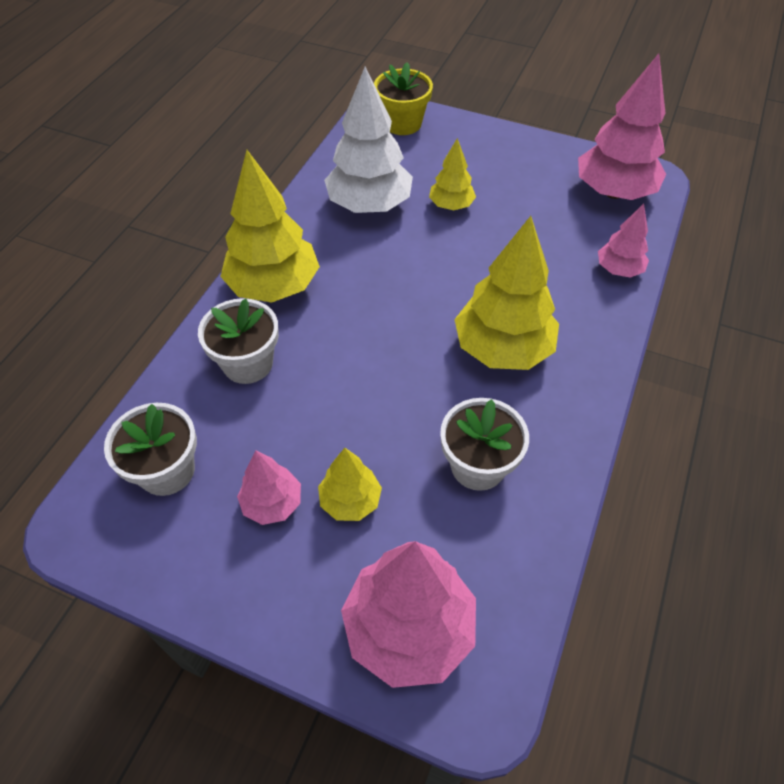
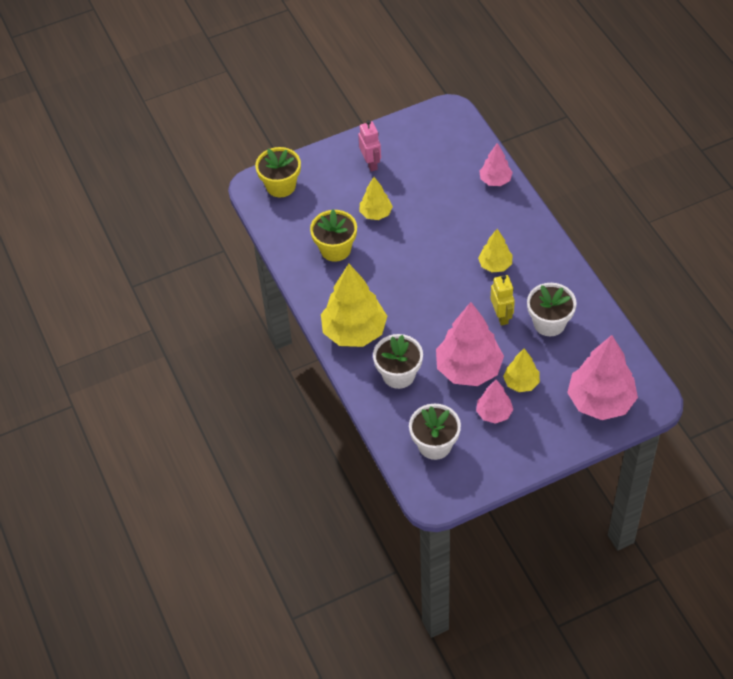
camera: 45 degrees left, 0 degrees up
white tree [324,67,413,213] -> yellow flower pot [310,209,357,262]
yellow tree [454,216,559,370] -> yellow tree [478,229,512,273], size x0.54
pink tree [578,53,666,200] -> pink tree moved to [436,302,504,386]
none -> pink robot [358,120,381,172]
none -> yellow robot [491,275,515,326]

